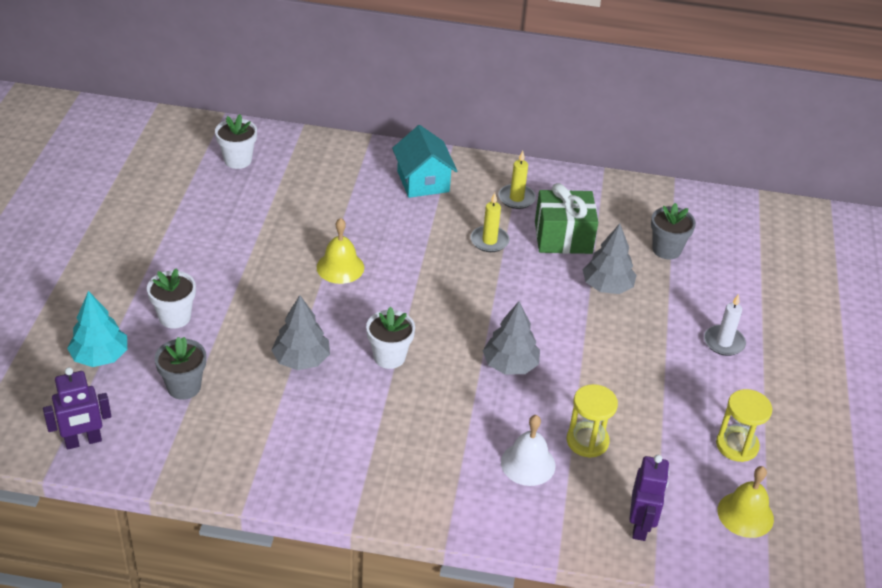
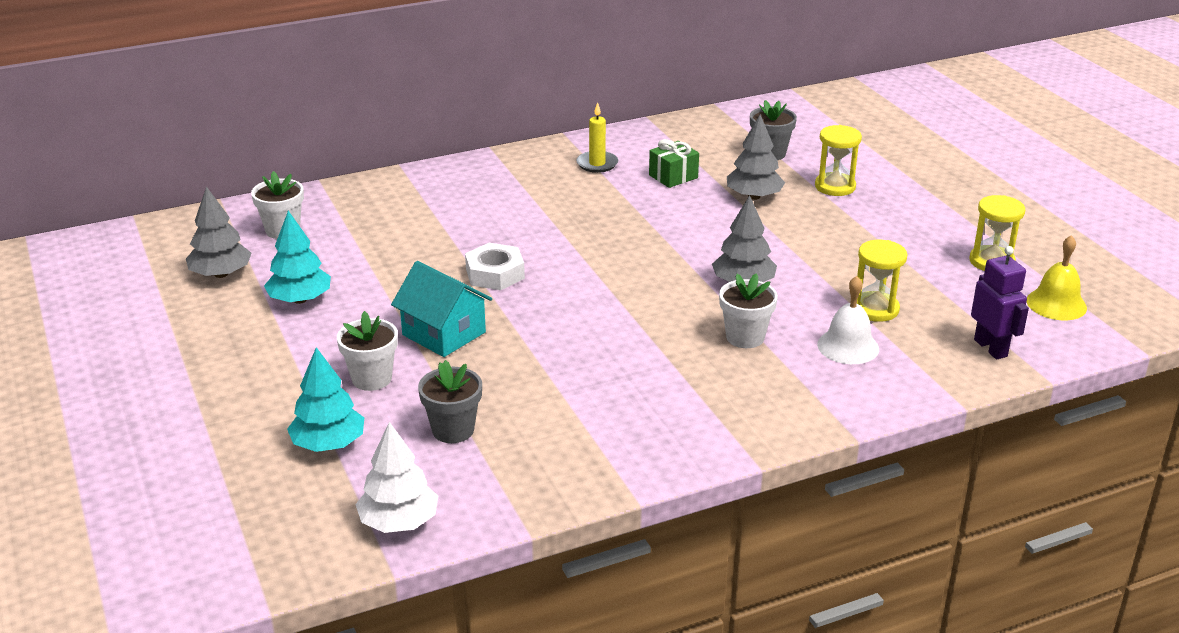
camera: 30 degrees left, 10 degrees down
purple robot [43,367,111,450] -> white tree [355,422,438,533]
grey tree [271,295,330,370] -> grey tree moved to [186,186,252,278]
yellow bell [317,218,364,284] -> white nut [465,243,525,290]
white flower pot [366,307,415,369] -> white flower pot moved to [719,274,778,348]
turquoise house [392,125,457,198] -> turquoise house moved to [391,261,492,357]
yellow candle [471,193,509,252] -> none
green gift [535,183,598,254] -> green gift [649,139,699,188], size x0.63
white candle [704,294,746,356] -> none
none -> turquoise tree [264,211,331,304]
none -> yellow hourglass [815,125,862,196]

